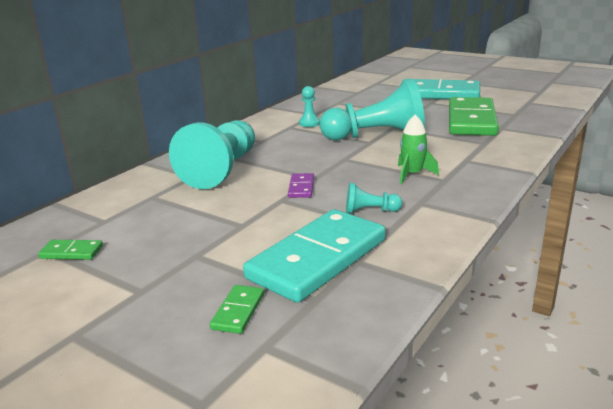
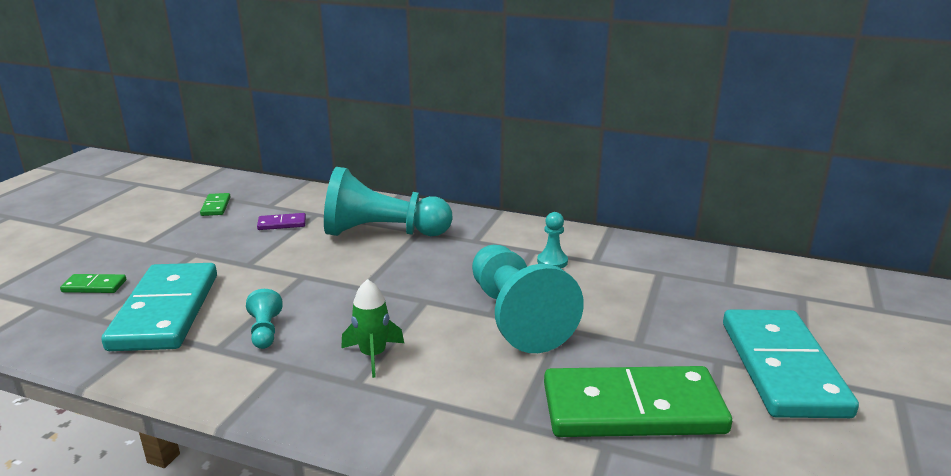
camera: 75 degrees right, 0 degrees up
turquoise domino [243,209,386,303] -> turquoise domino turned 60 degrees clockwise [101,263,217,351]
purple domino [288,173,314,198] -> purple domino moved to [257,213,306,230]

